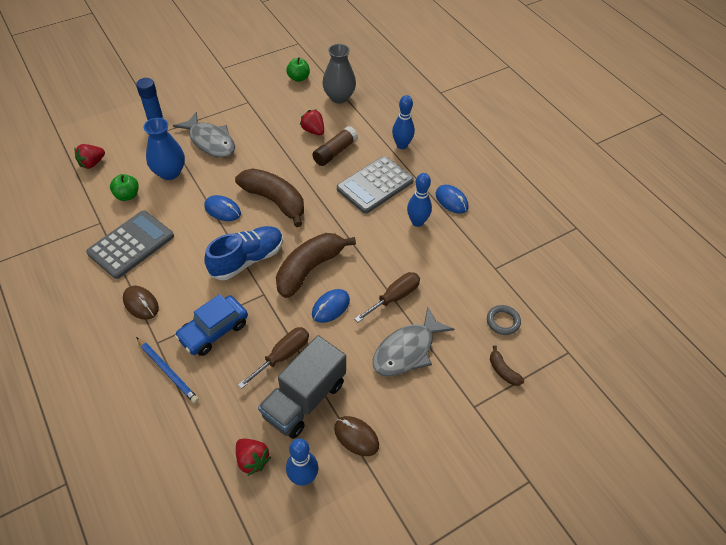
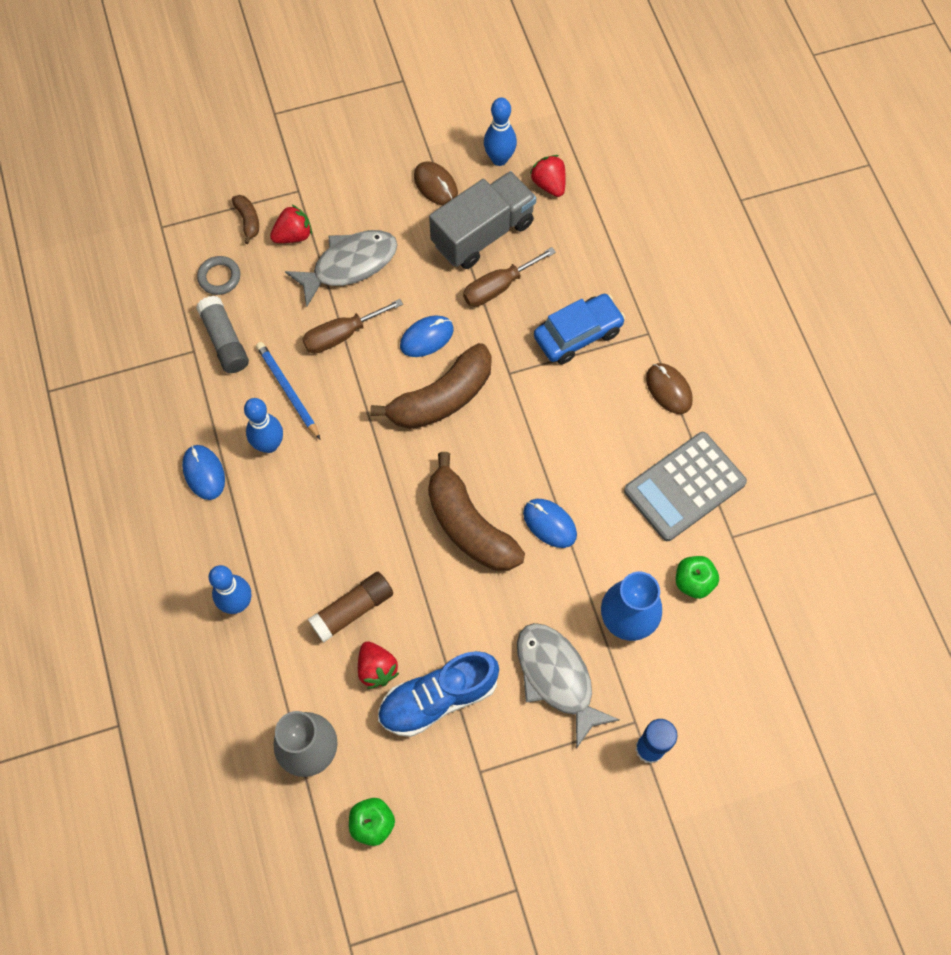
camera: 165 degrees left, 15 degrees up
red strawberry [74,144,105,169] -> red strawberry moved to [270,205,312,243]
blue pencil [136,337,199,404] -> blue pencil moved to [256,342,320,439]
blue shoe [204,226,283,280] -> blue shoe moved to [378,651,499,737]
grey calculator [337,156,414,214] -> none
none -> grey glue stick [196,296,249,373]

